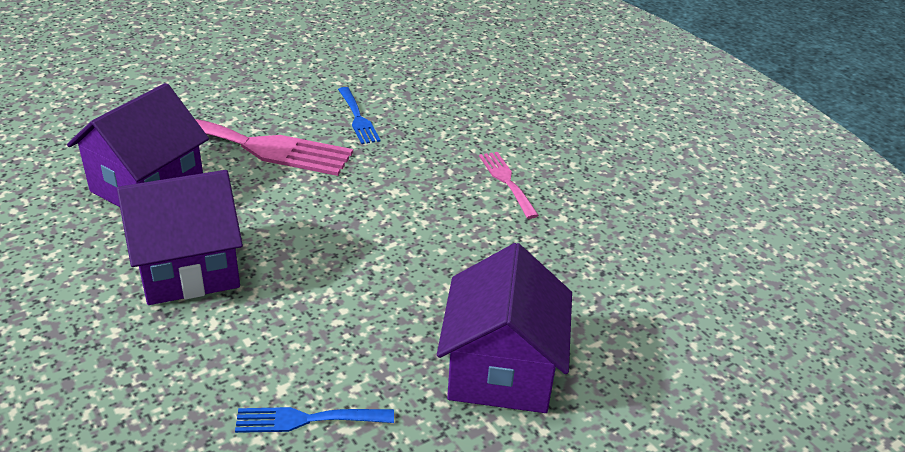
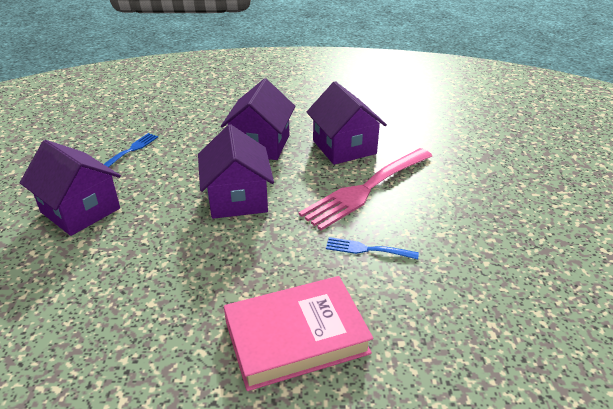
camera: 125 degrees right, 0 degrees up
pink fork [479,152,539,219] -> none
none -> purple house [198,124,274,219]
none -> pink book [224,276,373,391]

